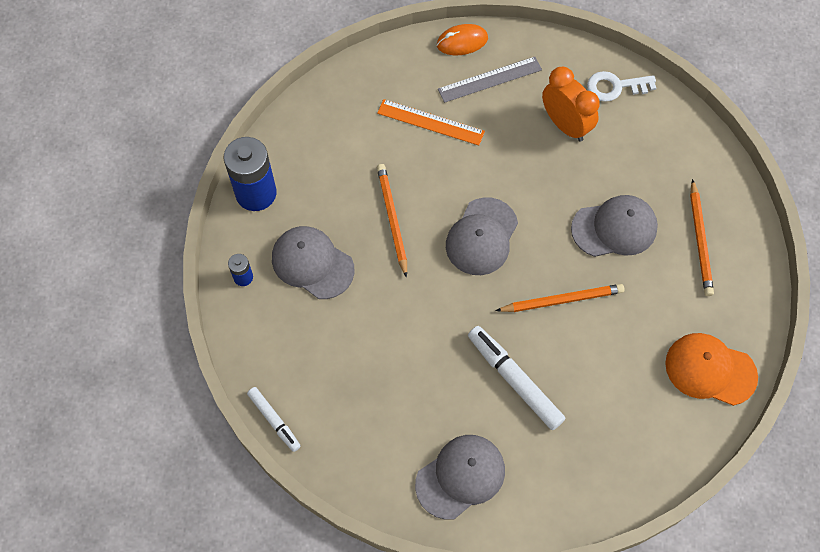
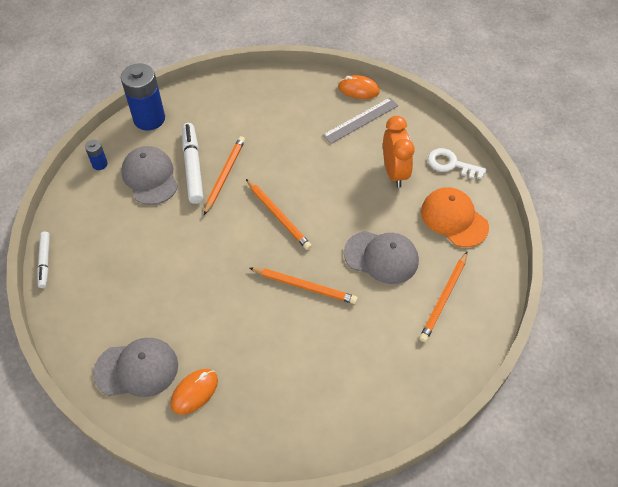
camera: 30 degrees right, 10 degrees down
orange ruler [377,99,485,146] -> none
grey ruler [438,57,542,103] -> grey ruler turned 45 degrees counterclockwise [323,97,399,144]
grey cap [446,197,518,275] -> orange pencil [246,179,312,250]
white marker [468,326,565,430] -> white marker moved to [182,123,204,204]
orange cap [665,333,758,406] -> orange cap moved to [421,187,489,247]
none -> orange mouse [171,369,218,415]

